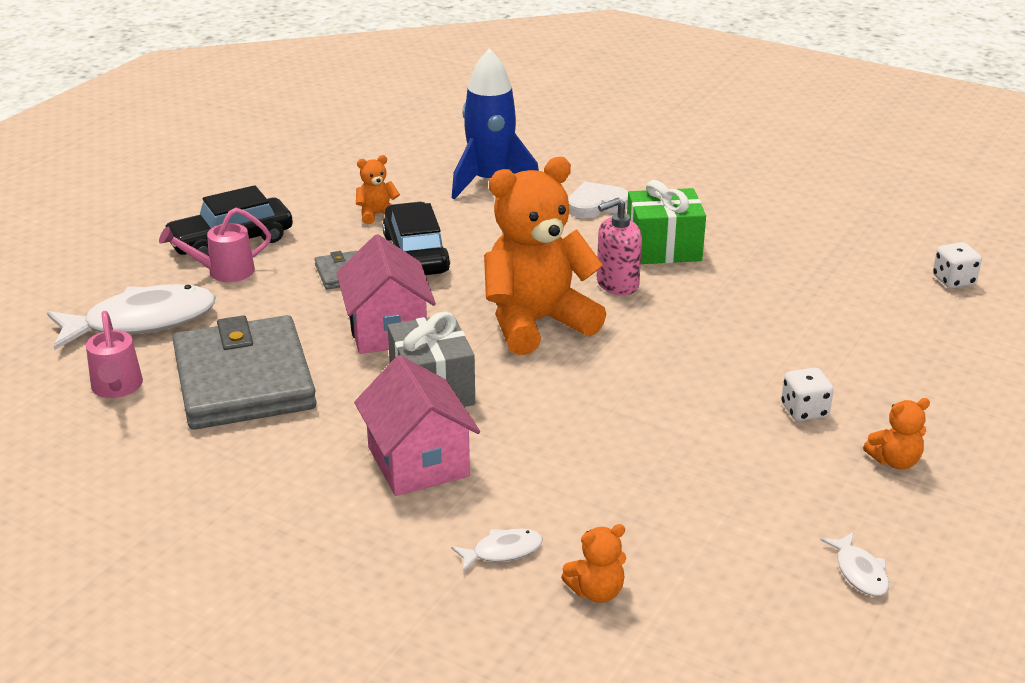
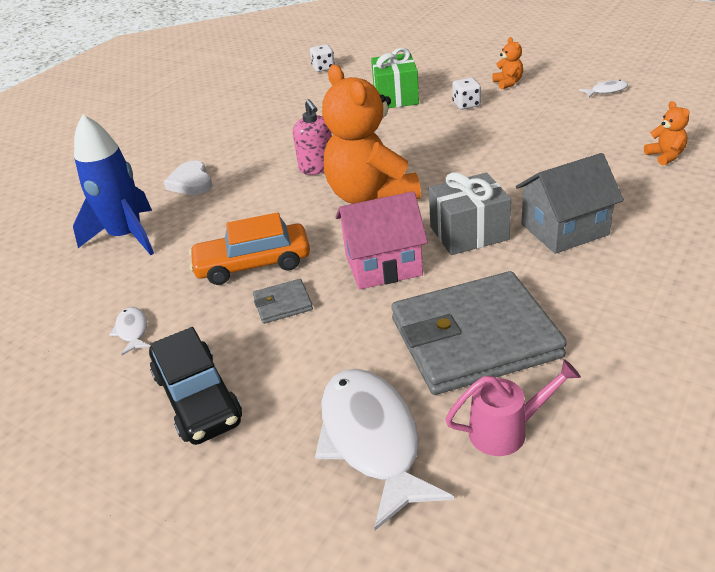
camera: 85 degrees left, 5 degrees up
pink watering can [159,208,271,282] -> none
pink house [354,355,480,496] -> grey house [516,153,624,254]
orange teddy bear [356,155,400,224] -> none
black car [382,202,450,275] -> orange car [189,212,310,285]
white fish [451,529,543,572] -> white fish moved to [109,307,150,355]
green gift [627,180,706,264] -> green gift moved to [371,48,419,108]

